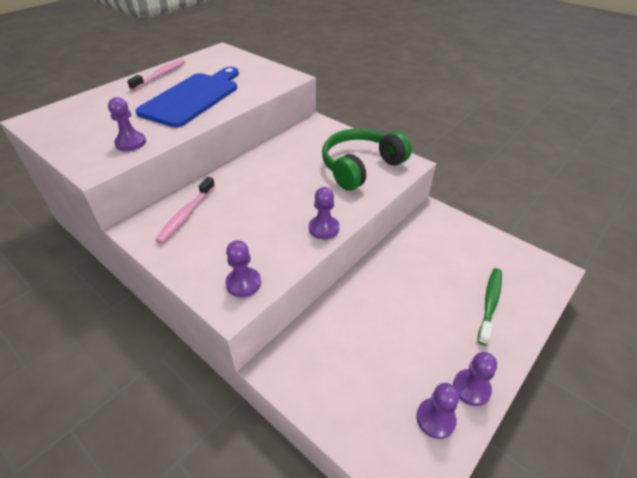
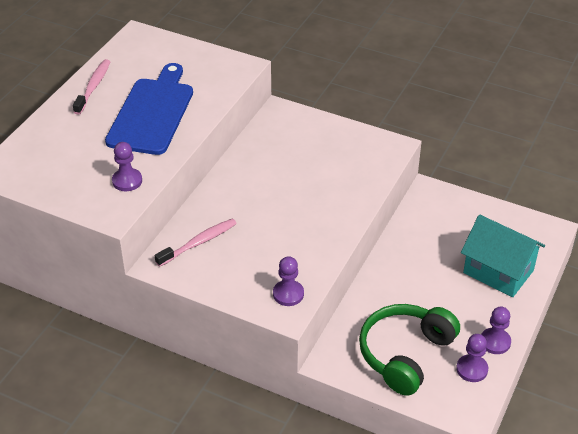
camera: 15 degrees left, 0 degrees up
pink toothbrush [155,177,215,243] -> pink toothbrush turned 135 degrees counterclockwise [154,219,237,267]
purple pawn [309,187,339,239] -> none
green headphones [322,128,412,191] -> green headphones moved to [359,304,460,396]
green toothbrush [477,268,502,345] -> turquoise house [461,215,545,297]

